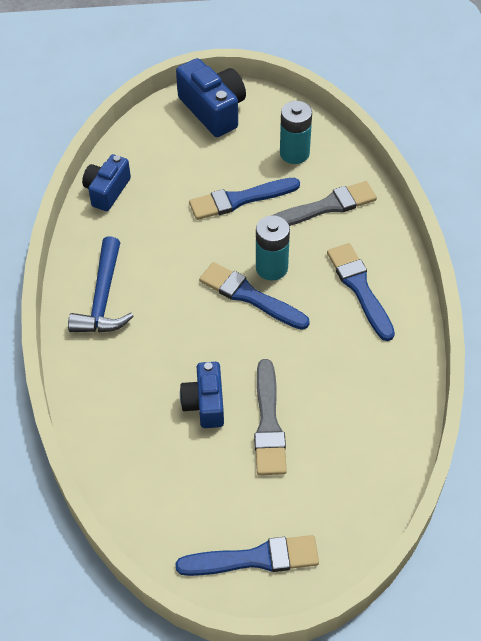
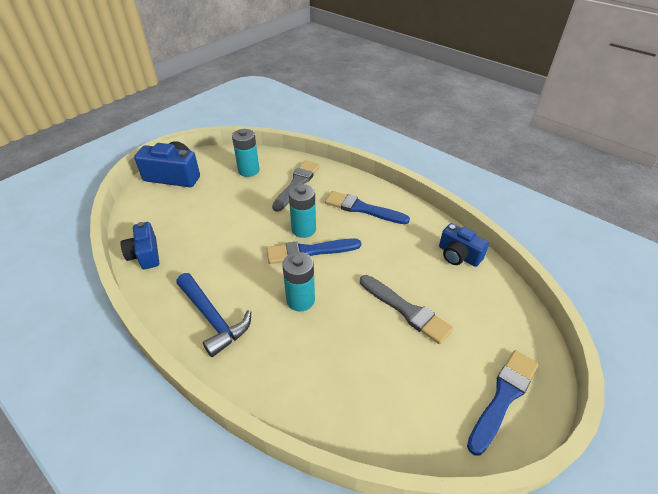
camera: 45 degrees left, 10 degrees down
blue camera [180,362,224,428] -> blue camera moved to [439,223,489,267]
blue brush [189,178,300,220] -> none
none -> turquoise battery [282,252,315,311]

